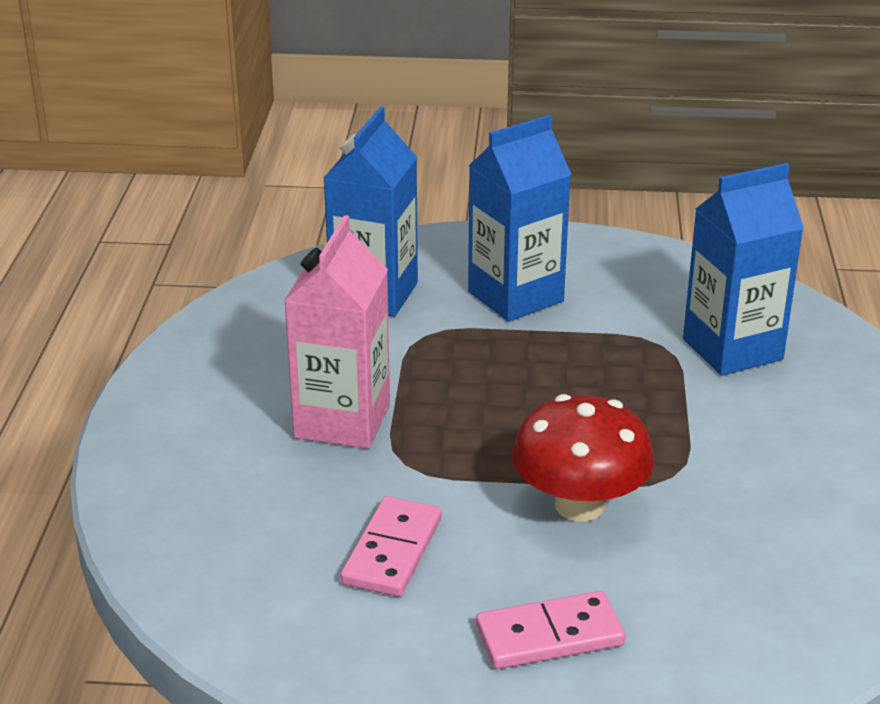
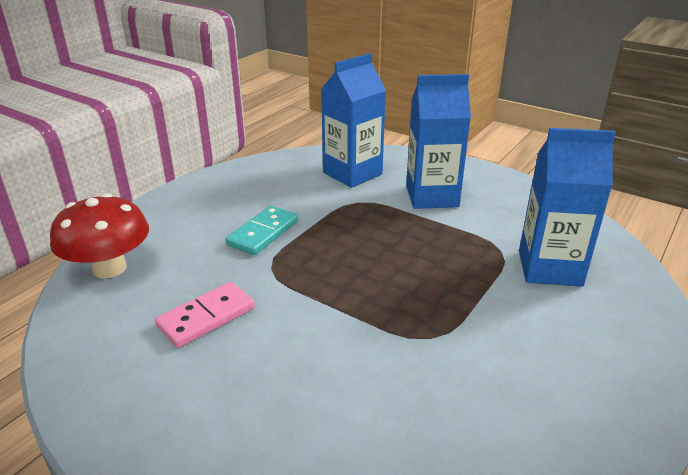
camera: 30 degrees right, 0 degrees up
pink carton [284,215,390,449] -> turquoise domino [226,206,298,255]
pink domino [476,591,626,669] -> none
red mushroom [512,394,654,521] -> red mushroom moved to [50,194,149,279]

